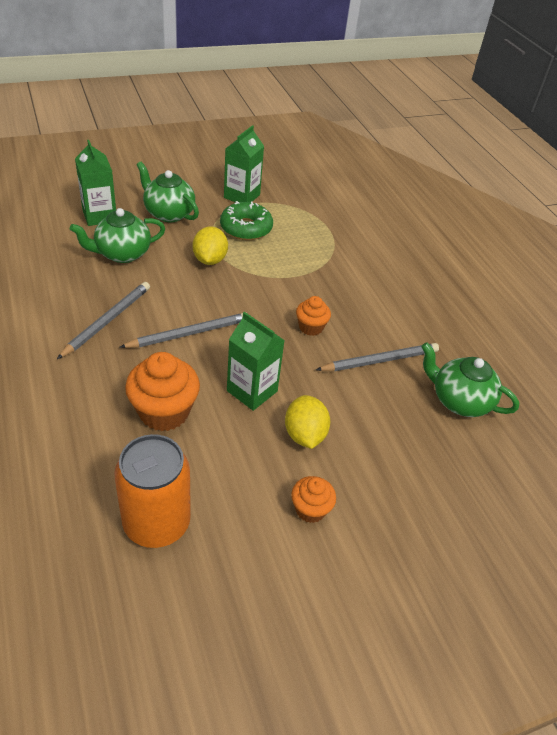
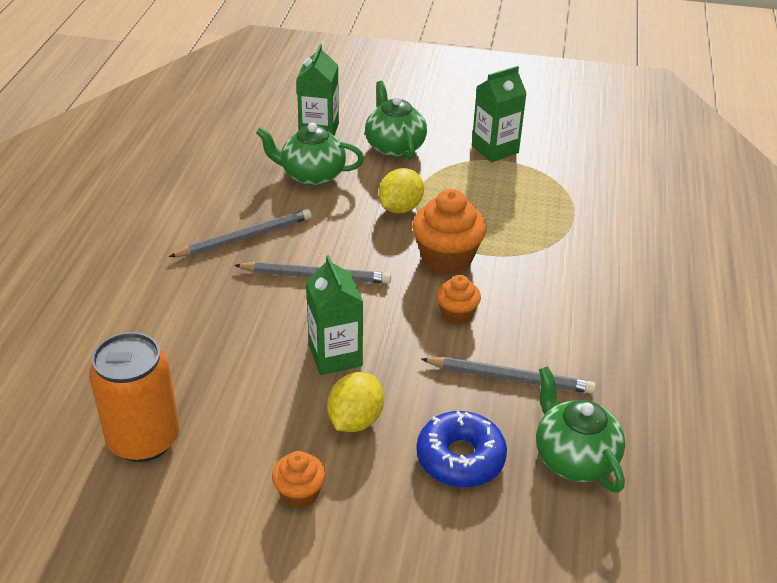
camera: 35 degrees right, 5 degrees down
orange cupcake [125,352,200,431] -> orange cupcake moved to [412,189,486,275]
green donut [220,201,273,240] -> none
none -> blue donut [416,411,507,487]

